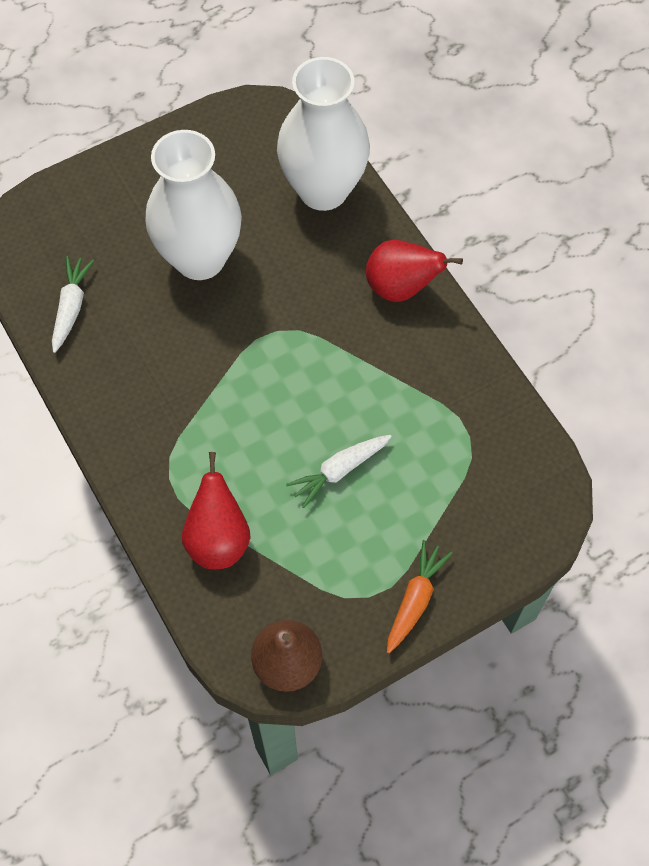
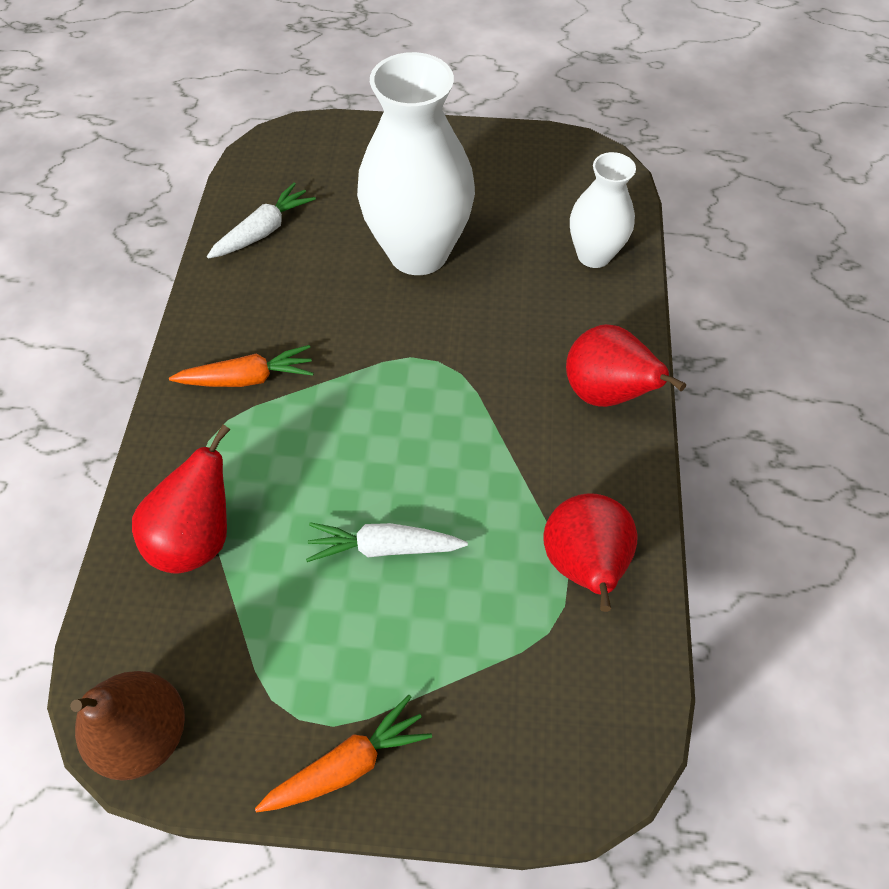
camera: 35 degrees right, 5 degrees down
white vase [277,57,370,211] -> white vase [570,152,636,268], size x0.57
none -> orange carrot [169,345,314,387]
none -> red pear [543,493,637,612]

